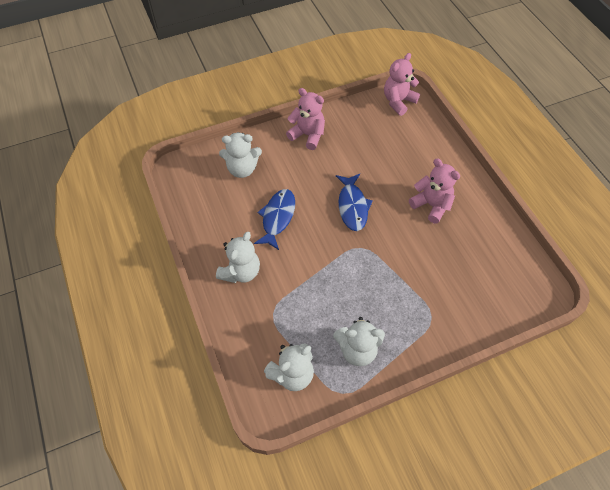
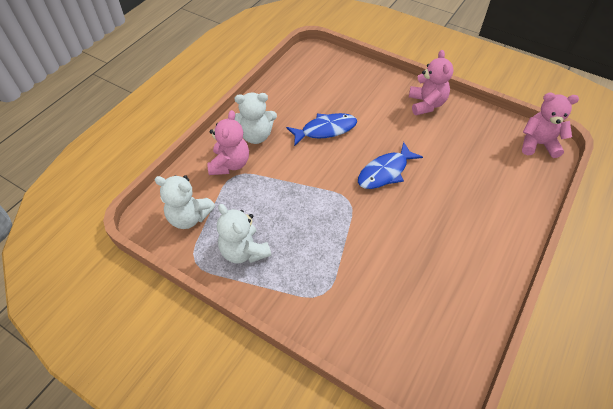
camera: 55 degrees right, 5 degrees down
white teddy bear [219,132,262,178] -> none
pink teddy bear [409,159,460,224] -> pink teddy bear moved to [208,110,249,175]

